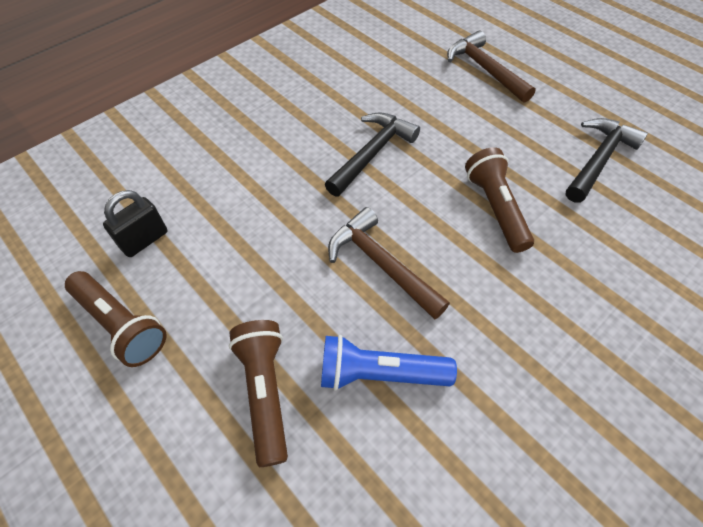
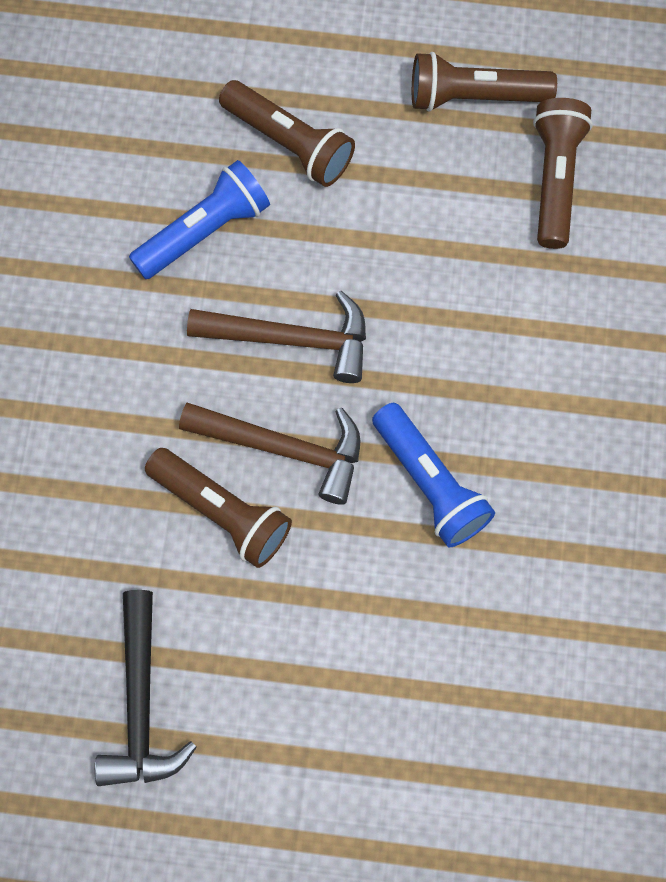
camera: 140 degrees right, 15 degrees up
black padlock [103,190,168,257] -> brown flashlight [533,98,593,249]
black hammer [325,112,420,197] -> blue flashlight [372,403,495,547]
brown hammer [447,30,536,103] -> brown hammer moved to [179,403,360,505]

